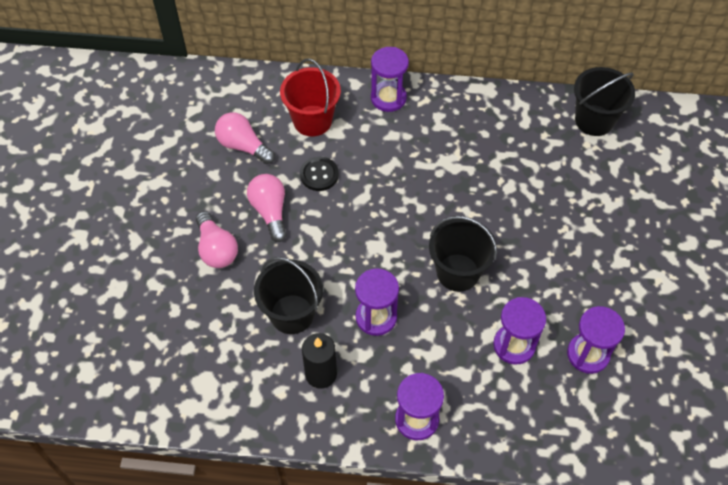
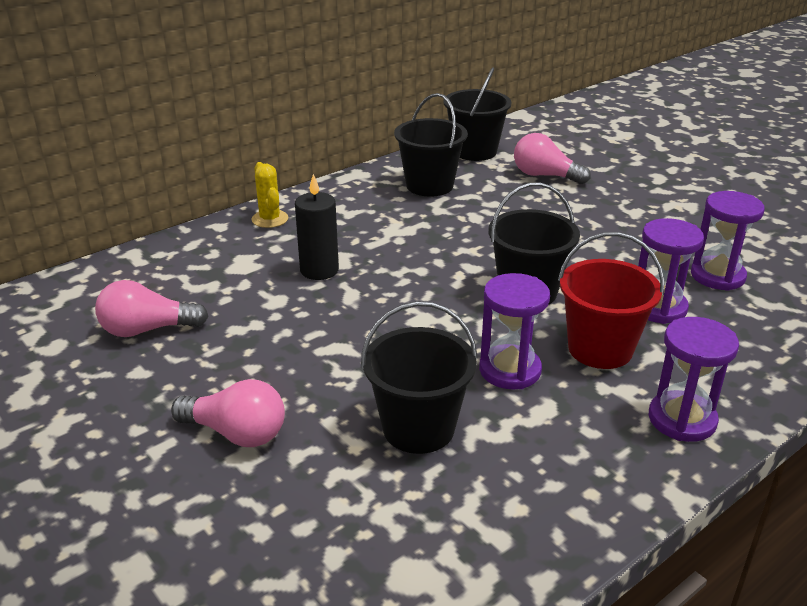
camera: 45 degrees left, 25 degrees down
pink light bulb [247,174,287,242] -> pink light bulb moved to [514,133,591,184]
red bucket [280,59,341,136] -> red bucket moved to [558,232,665,369]
black button [300,157,339,191] -> none
black candle [302,333,337,389] -> black candle moved to [295,174,339,280]
purple hourglass [371,47,409,112] -> yellow cactus [251,162,288,228]
none -> black bucket [394,93,468,197]

